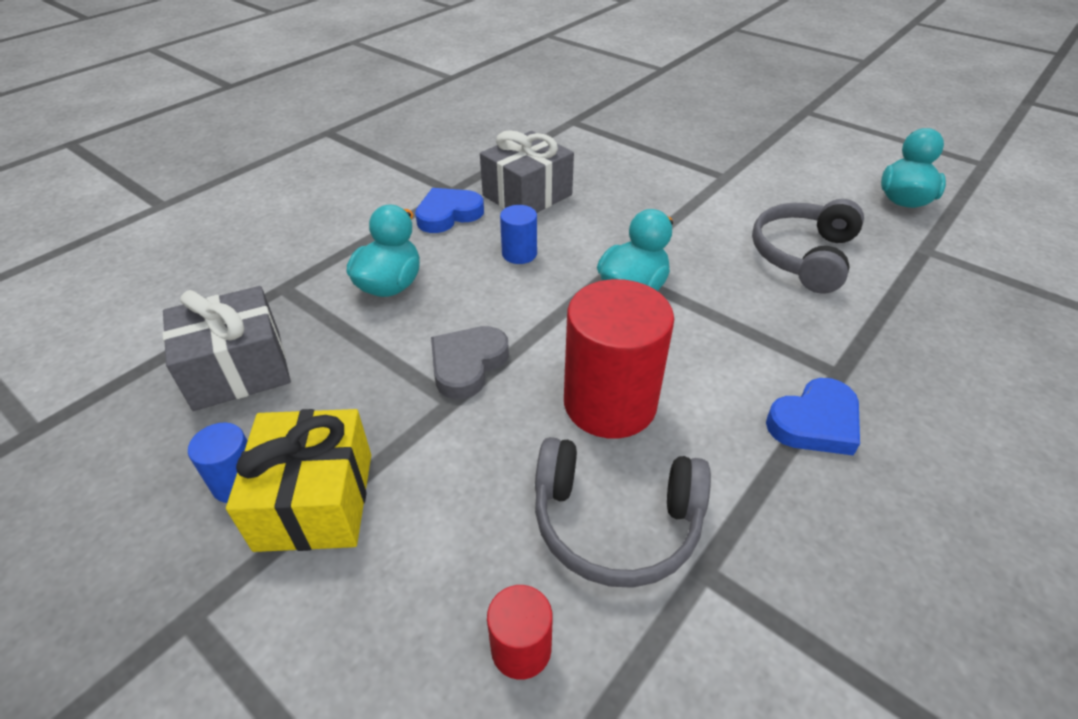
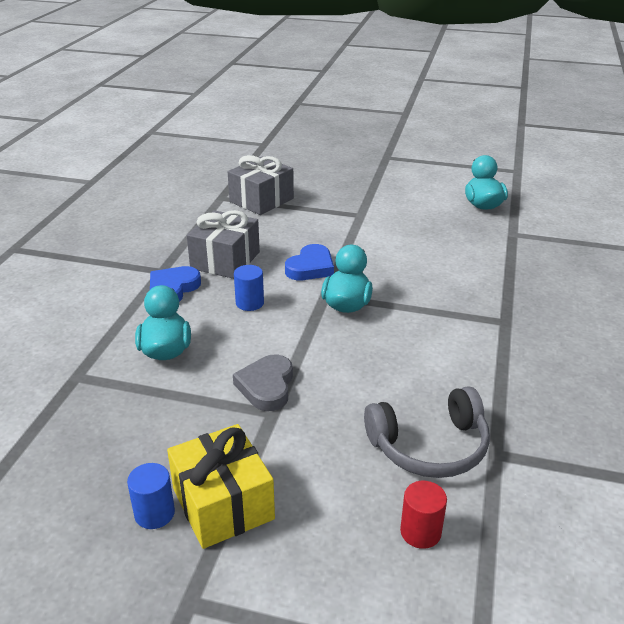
camera: 25 degrees left, 10 degrees down
grey gift [162,286,291,411] -> grey gift moved to [228,155,294,215]
red cylinder [564,279,674,439] -> none
grey headphones [752,199,864,293] -> none
blue heart [766,378,860,456] -> blue heart moved to [285,244,334,280]

